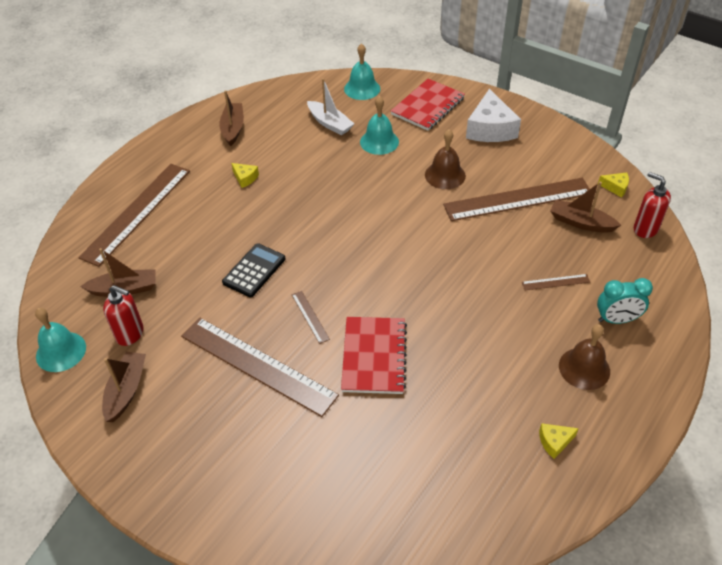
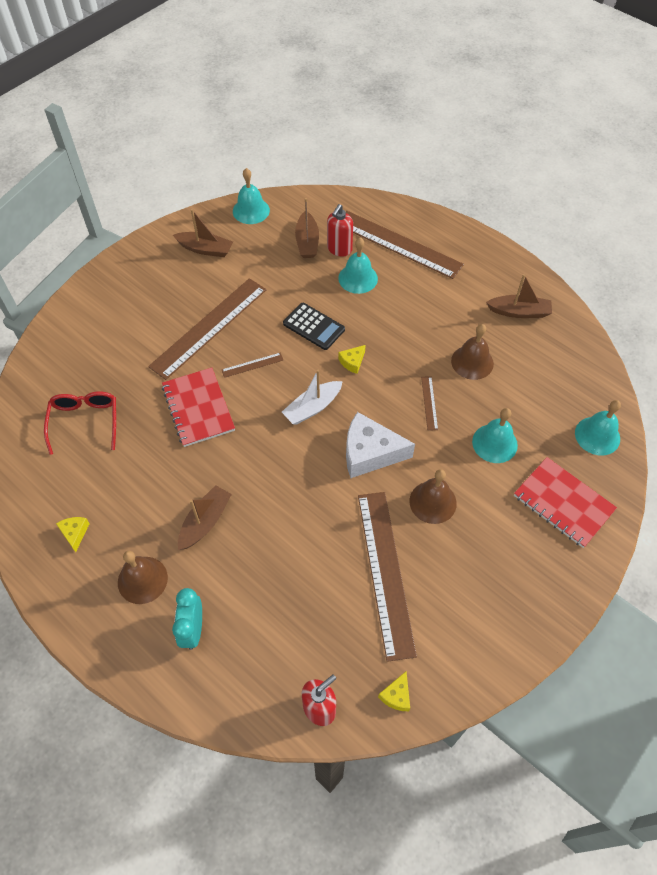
camera: 95 degrees right, 10 degrees up
red soap dispenser [103,285,144,346] -> red soap dispenser moved to [327,204,353,256]
yellow cheese [231,163,259,188] -> yellow cheese moved to [338,345,366,374]
white boat [307,78,354,135] -> white boat moved to [282,370,343,425]
red notebook [341,317,407,394] -> red notebook turned 60 degrees clockwise [162,367,235,447]
white cheese [466,89,521,142] -> white cheese moved to [346,412,415,478]
brown ruler [522,274,590,290] -> brown ruler moved to [421,376,438,431]
brown boat [550,182,621,233] -> brown boat moved to [178,485,232,550]
none -> red glasses [44,391,116,455]
none -> turquoise bell [338,238,378,294]
none -> brown bell [451,324,494,380]

